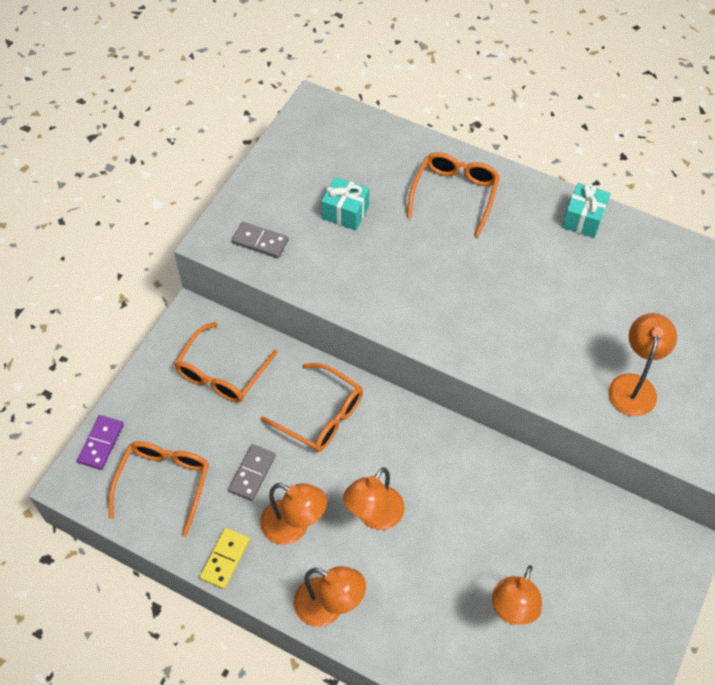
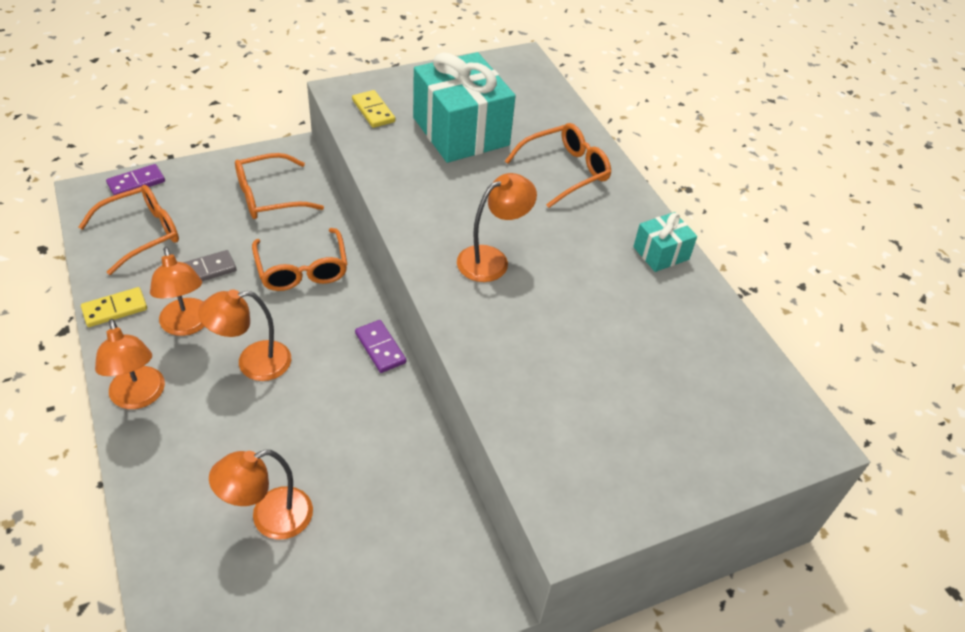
camera: 35 degrees right, 10 degrees down
grey domino [232,222,289,258] -> yellow domino [352,90,395,128]
turquoise gift [321,177,369,230] -> turquoise gift [413,52,516,163], size x2.05
orange lamp [608,313,677,416] -> orange lamp moved to [457,173,537,282]
none -> purple domino [355,320,406,373]

